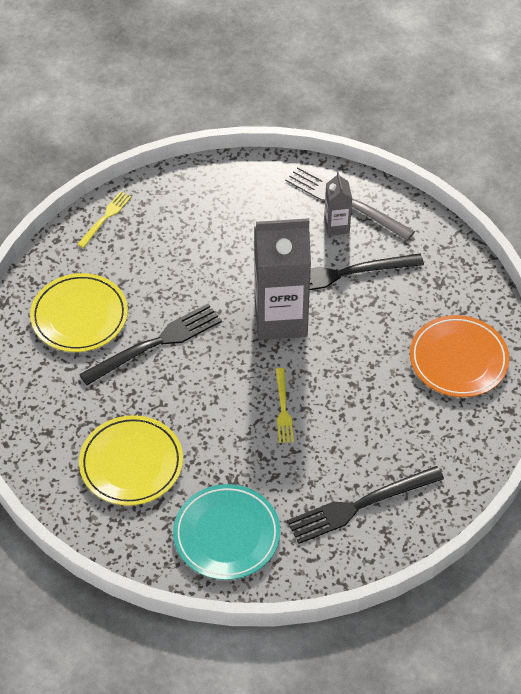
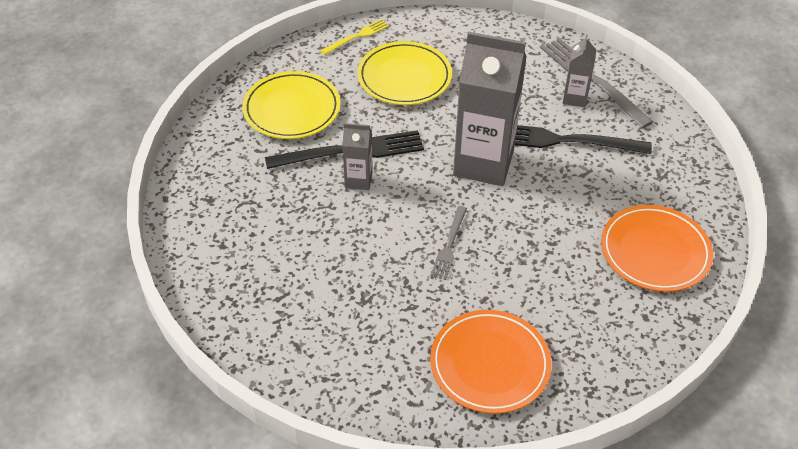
camera: 20 degrees right, 5 degrees down
yellow plate [79,415,183,506] -> yellow plate moved to [358,41,452,105]
turquoise plate [173,484,281,580] -> none
yellow fork [276,368,294,443] -> grey fork [430,206,467,280]
black fork [287,466,444,544] -> orange plate [430,310,552,414]
none -> grey carton [342,123,373,190]

